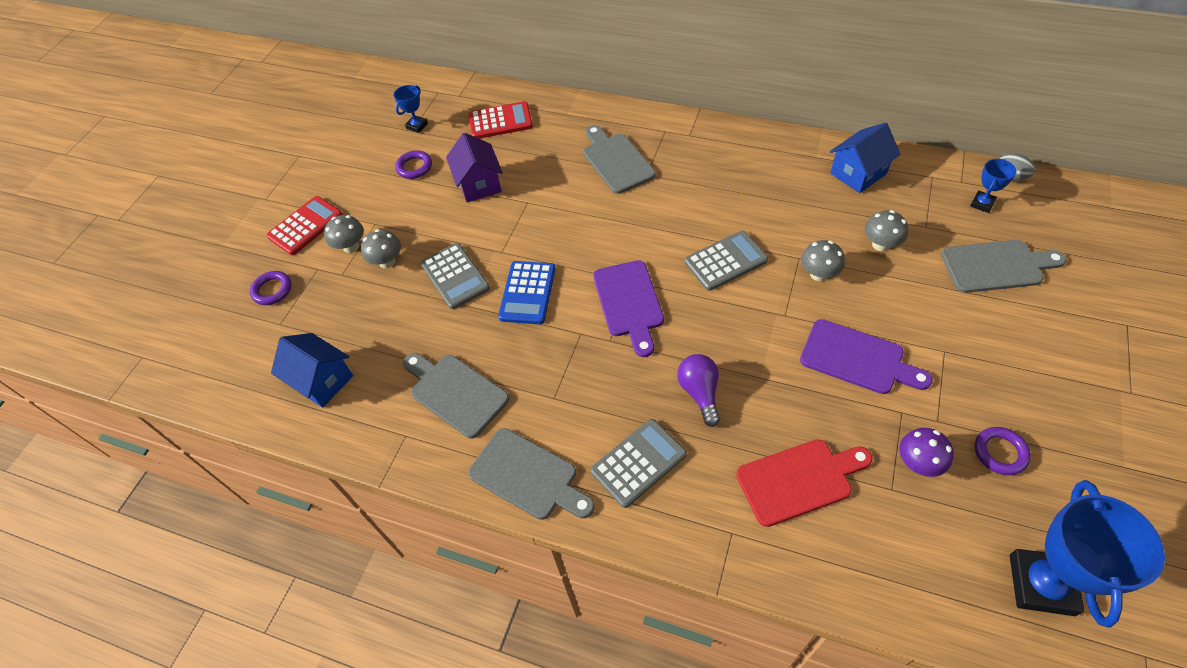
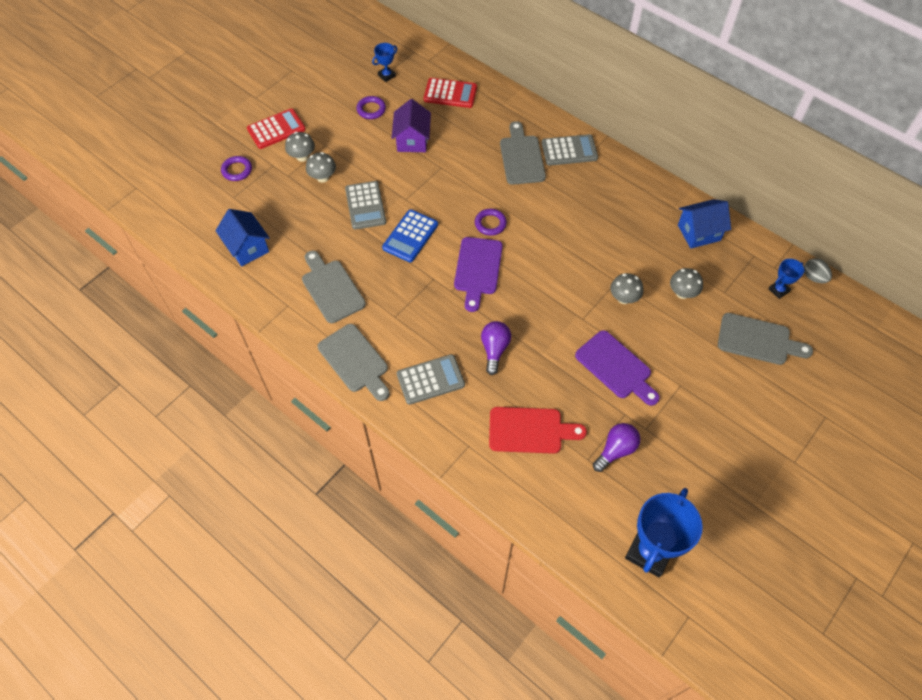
camera: 15 degrees right, 5 degrees up
grey calculator [685,231,768,291] -> grey calculator moved to [542,134,598,166]
purple mushroom [899,428,954,477] -> purple light bulb [593,423,640,472]
purple ring [975,427,1031,475] -> purple ring moved to [475,209,507,236]

